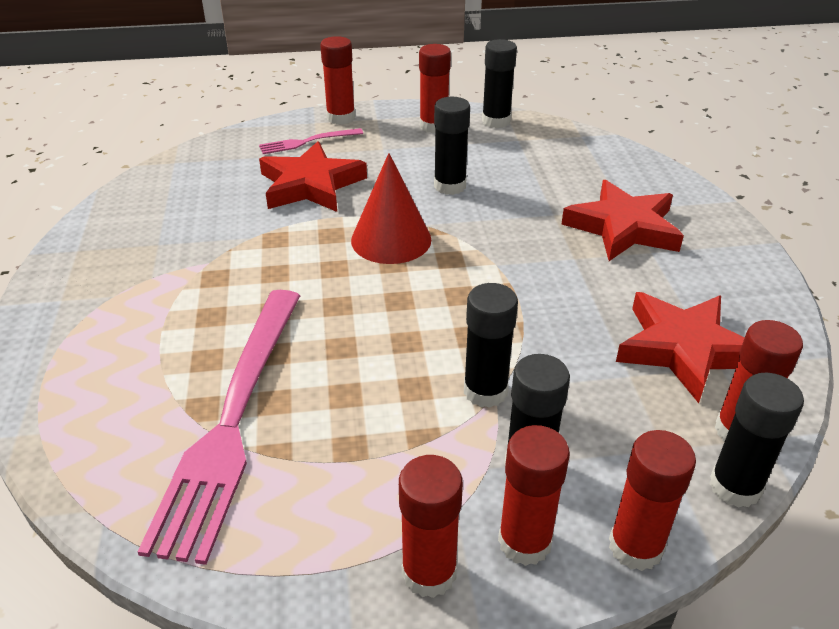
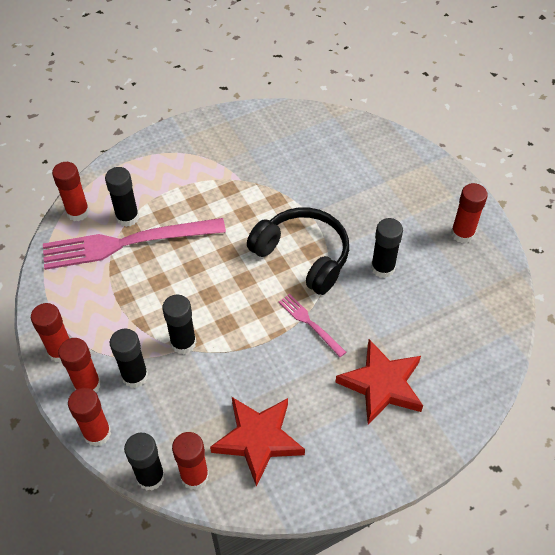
camera: 70 degrees right, 15 degrees up
pink fork [259,128,363,154] -> pink fork moved to [279,294,346,357]
red star [259,141,367,212] -> none
red glue stick [320,36,355,125] -> red glue stick moved to [52,162,90,221]
red cone [351,153,431,264] -> black headphones [247,207,349,295]
black glue stick [482,39,517,128] -> black glue stick moved to [105,167,139,227]

